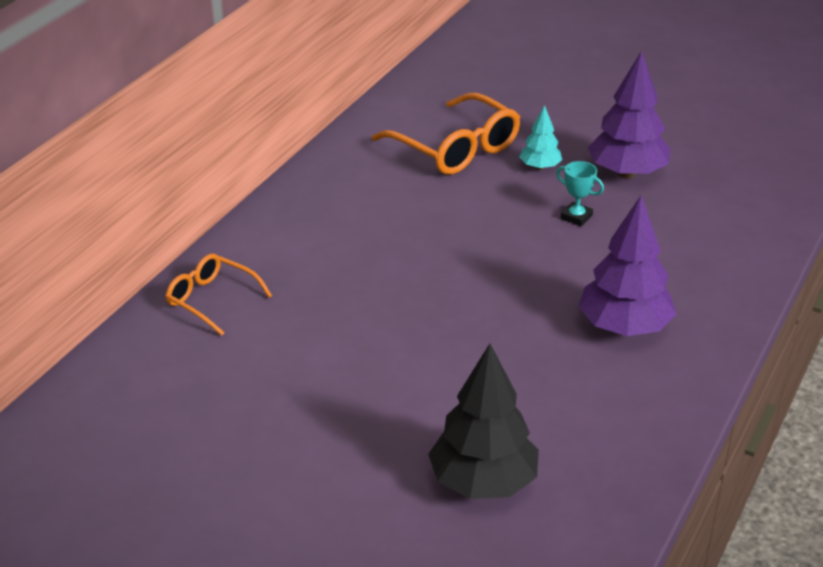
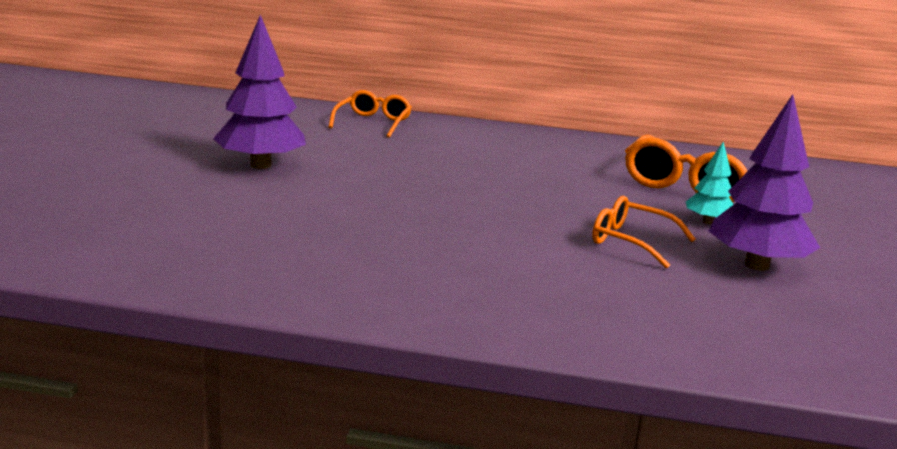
camera: 70 degrees right, 15 degrees down
black tree [428,344,539,499] -> none
turquoise trophy [556,161,604,226] -> orange glasses [592,196,696,269]
purple tree [578,196,676,336] -> purple tree moved to [213,15,306,169]

